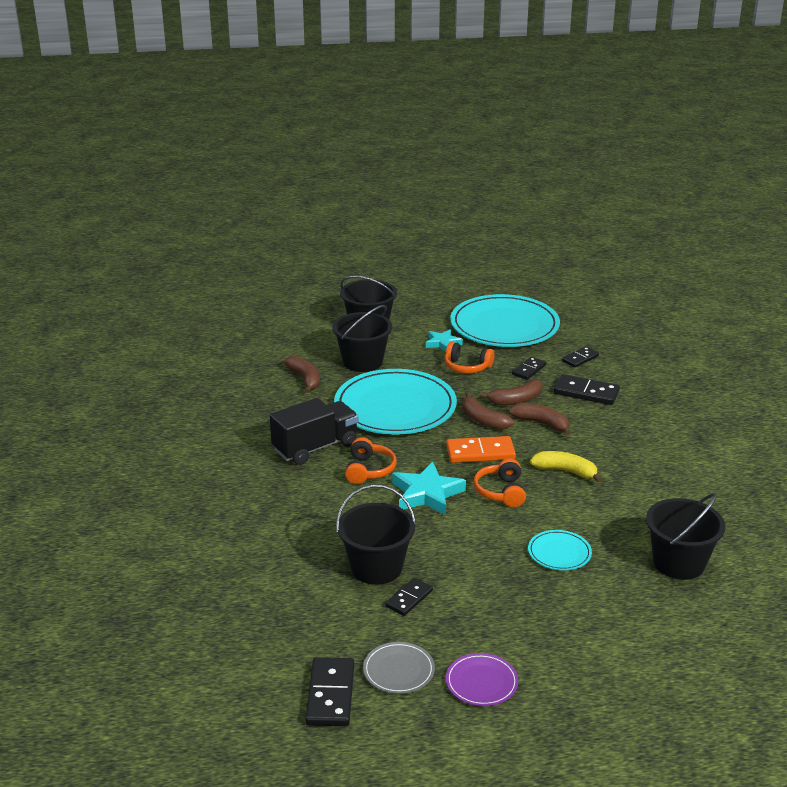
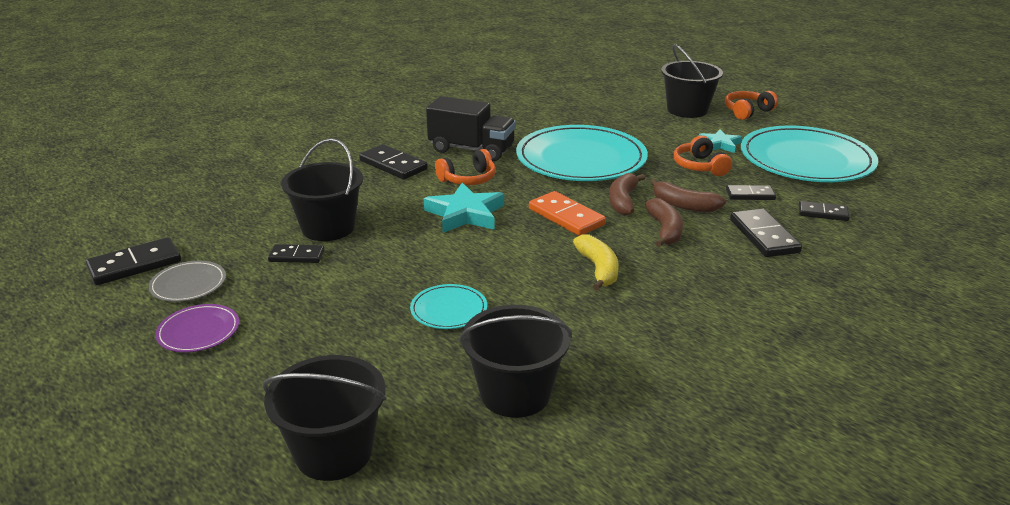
camera: 55 degrees right, 0 degrees up
brown banana [284,356,320,393] -> none
black bucket [332,305,392,372] -> black bucket moved to [262,355,386,481]
orange headphones [473,458,526,507] -> orange headphones moved to [725,91,778,120]
none -> black domino [359,144,428,179]

